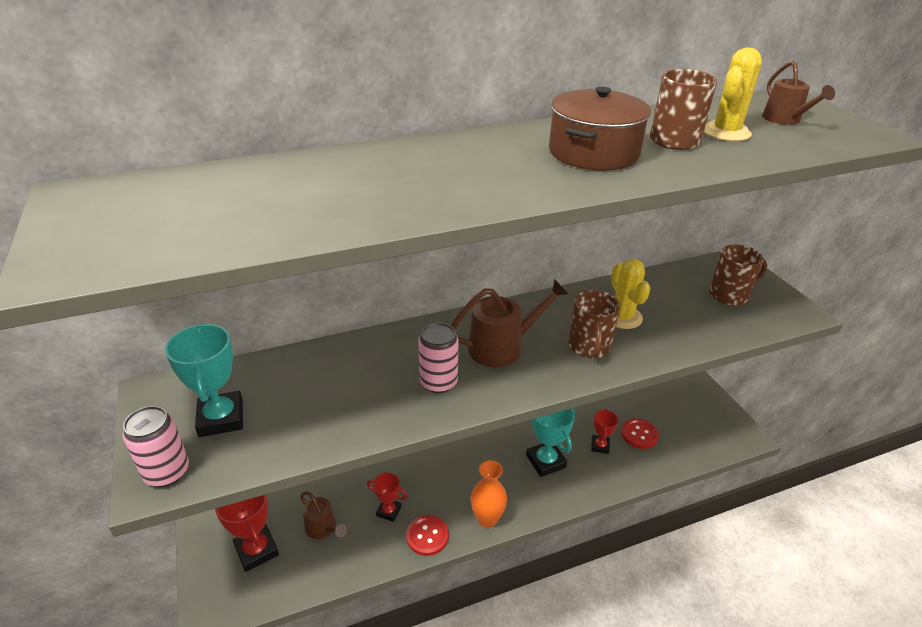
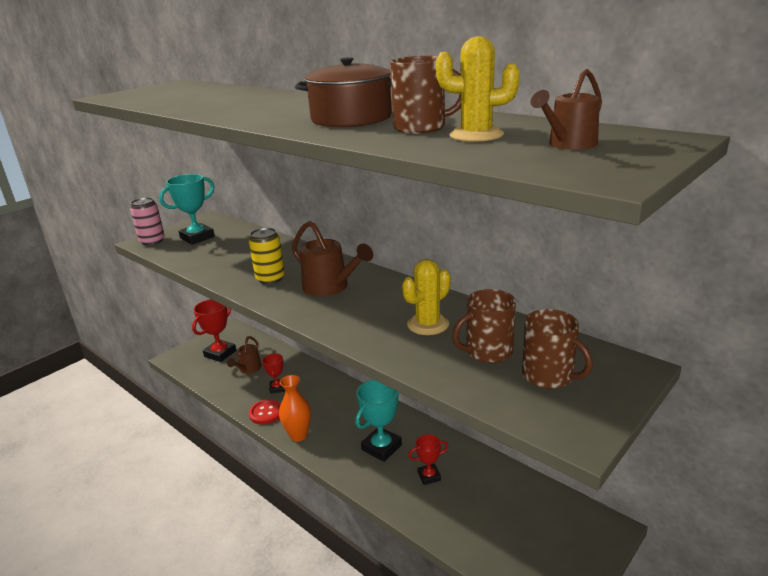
camera: 65 degrees right, 10 degrees down
pink can [418,322,459,393] -> yellow can [249,228,285,284]
brown mug [568,290,620,359] -> brown mug moved to [452,289,516,363]
red button [621,419,659,449] -> none

